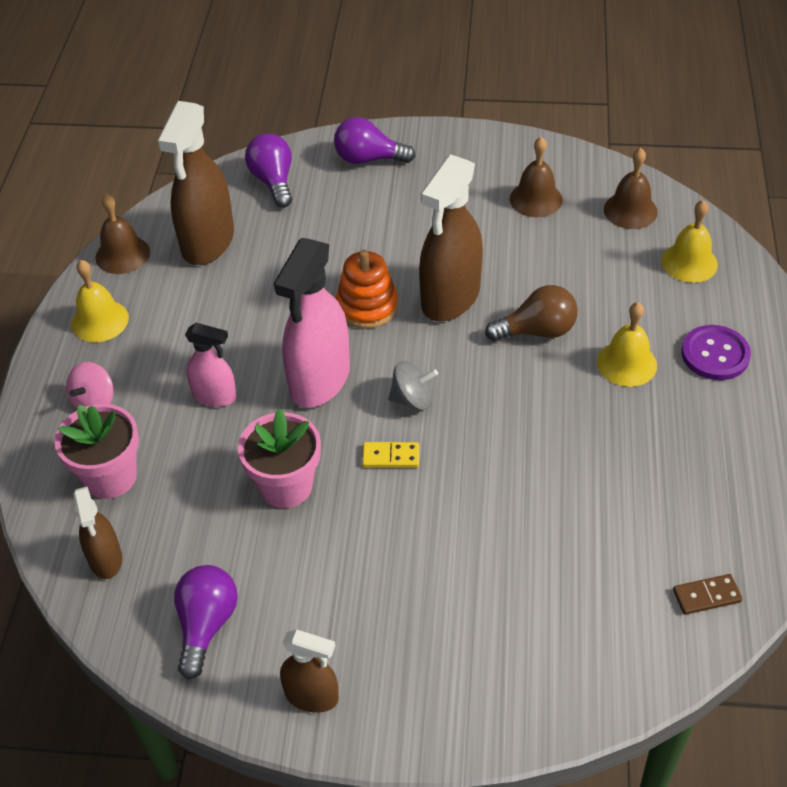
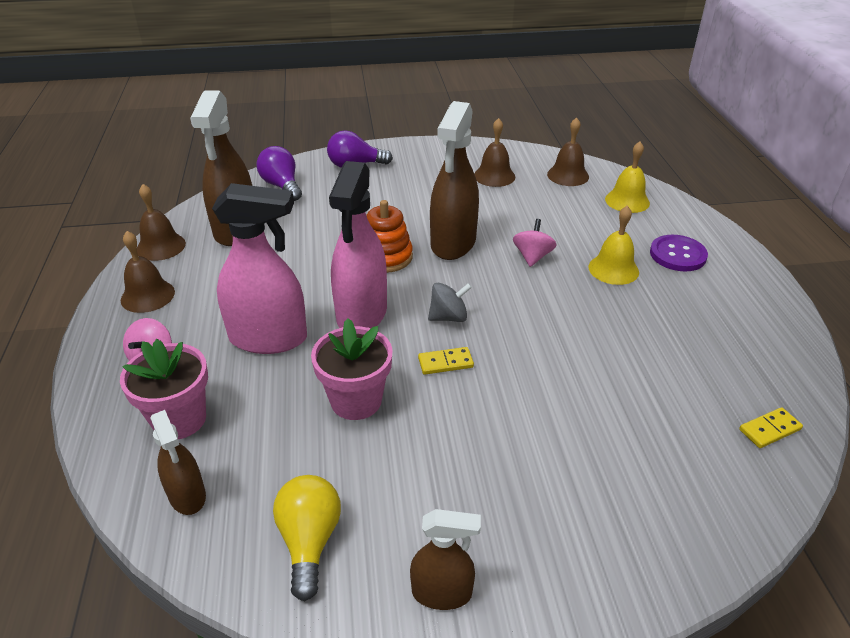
camera: 15 degrees left, 10 degrees down
yellow bell [72,260,129,342] -> brown bell [121,231,175,313]
purple light bulb [174,565,238,679] -> yellow light bulb [273,475,341,601]
pink spray bottle [185,323,237,407] -> pink spray bottle [212,183,307,354], size x1.82
brown light bulb [485,285,578,341] -> pink spinning top [513,219,557,267]
brown domino [673,574,742,615] -> yellow domino [739,407,803,448]

